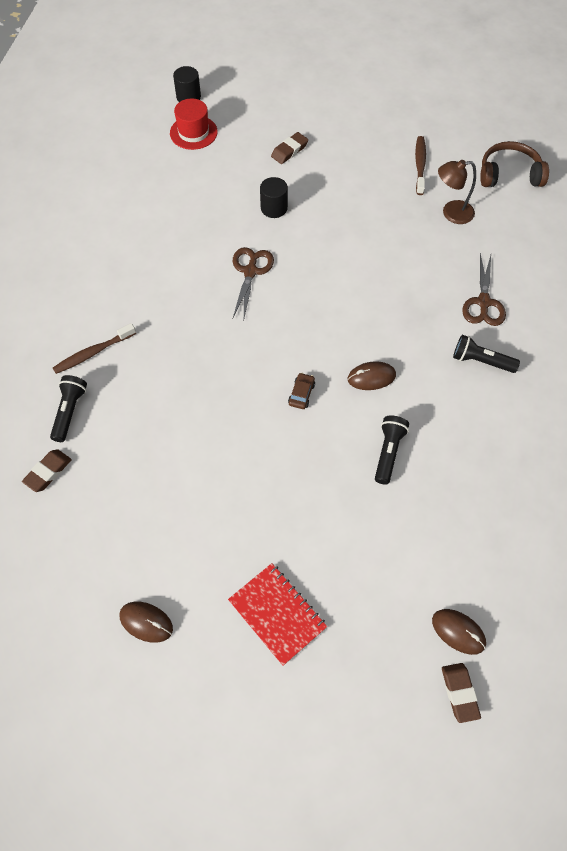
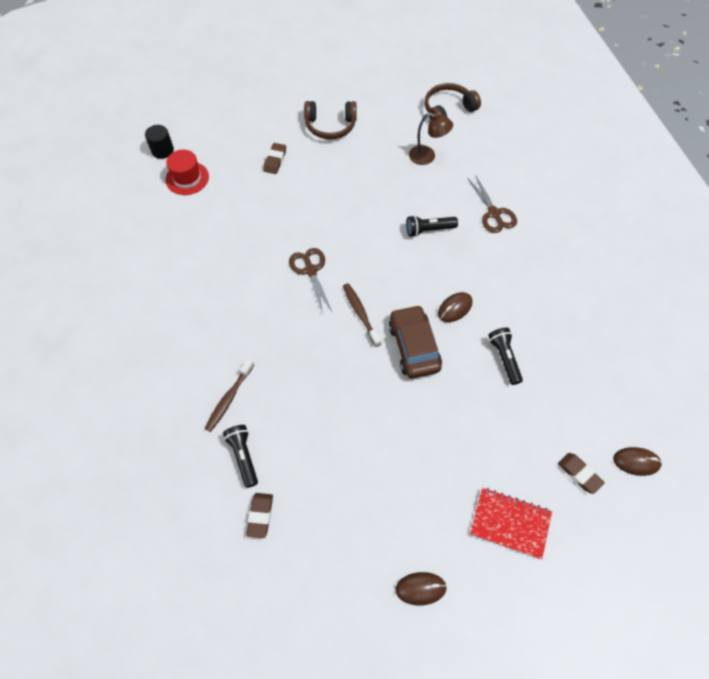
camera: 30 degrees left, 0 degrees up
black cylinder [260,177,288,218] -> none
brown car [288,373,315,409] -> brown car [388,305,442,378], size x2.28
brown toothbrush [415,136,426,195] -> brown toothbrush moved to [343,283,381,347]
brown lamp [438,160,476,224] -> brown lamp turned 120 degrees counterclockwise [409,113,453,165]
brown eraser [442,663,481,723] -> brown eraser moved to [558,453,605,494]
black flashlight [453,335,520,373] -> black flashlight moved to [406,215,458,237]
none -> brown headphones [304,101,357,139]

